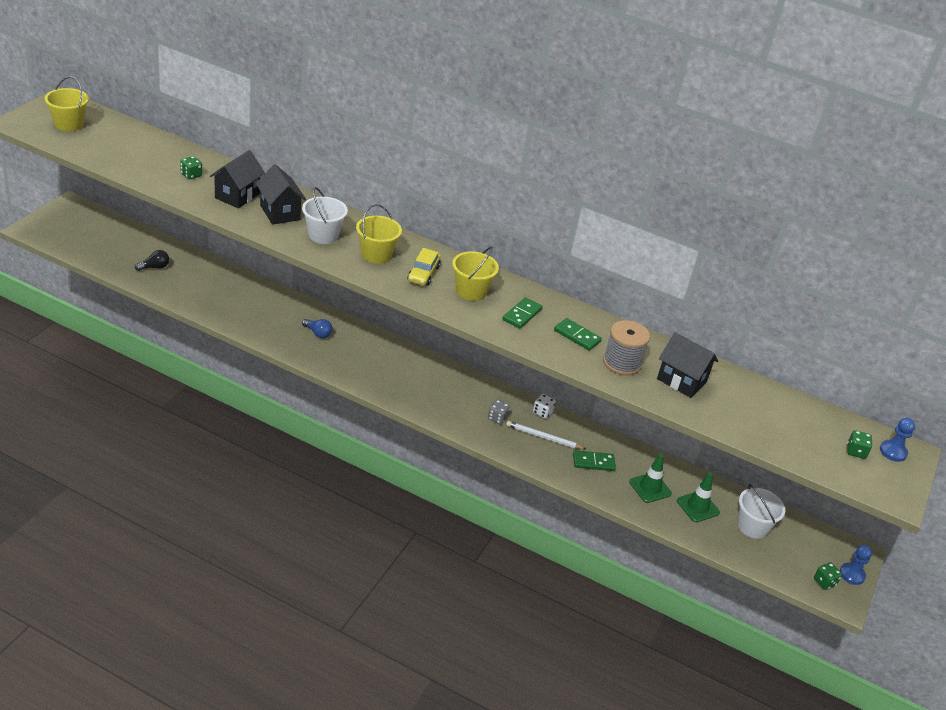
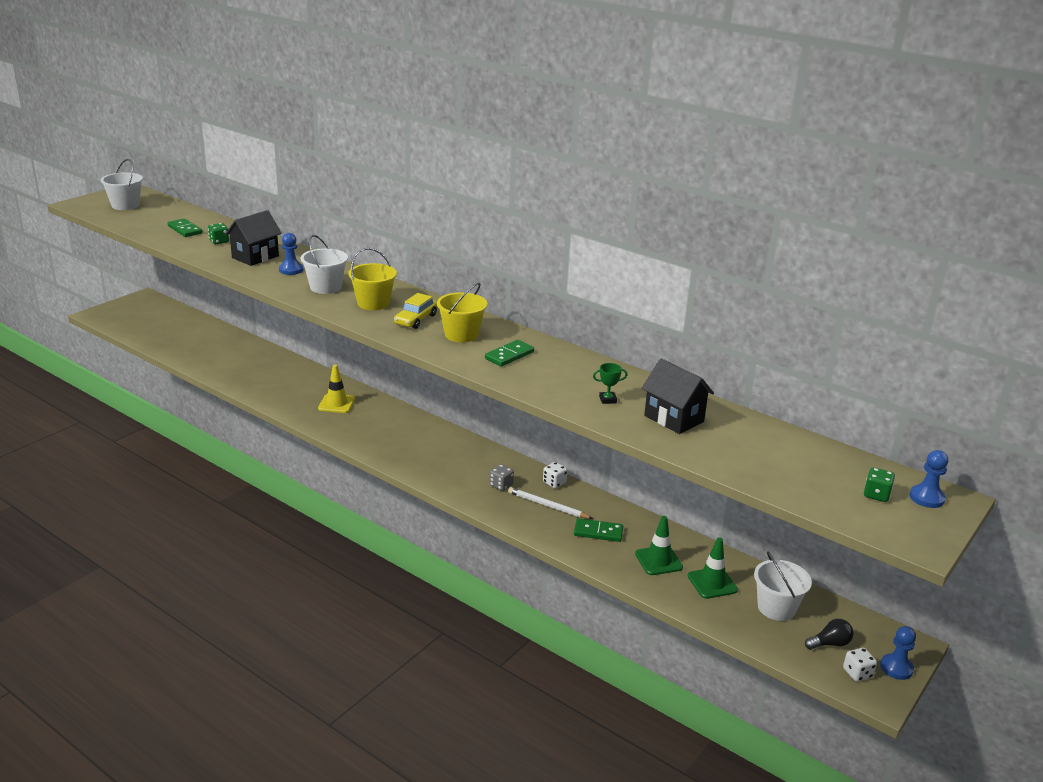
camera: 15 degrees right, 10 degrees down
yellow bucket [45,76,89,131] -> white bucket [101,159,143,210]
black light bulb [135,250,169,271] -> black light bulb moved to [805,619,854,650]
black house [256,164,306,225] -> blue pawn [279,233,303,275]
blue light bulb [302,319,333,338] -> yellow traffic cone [318,365,355,413]
green domino [554,318,602,351] -> green domino moved to [167,218,203,237]
grey spool [603,320,650,375] -> green trophy [593,363,627,404]
green dice [814,562,842,590] -> white dice [843,648,877,682]

